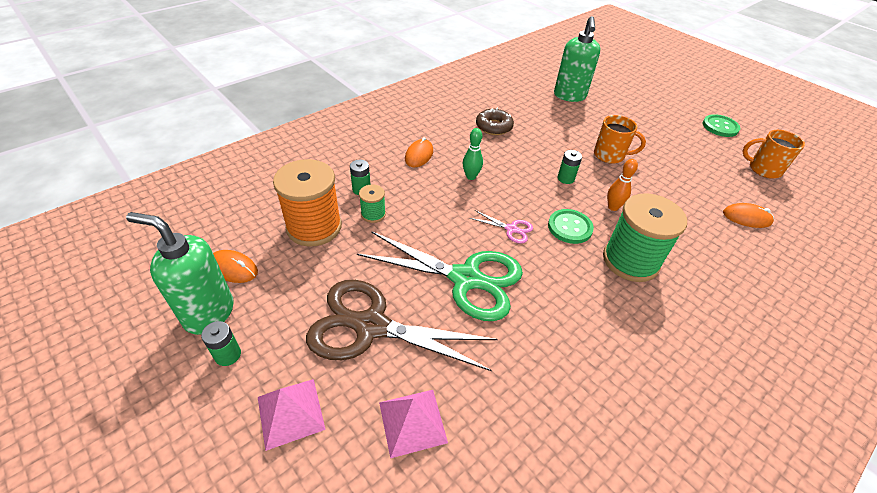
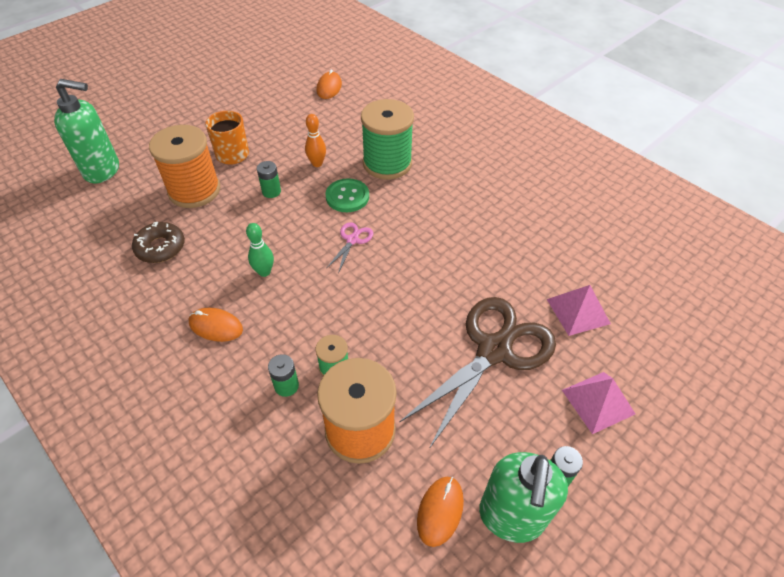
camera: 90 degrees left, 5 degrees up
brown scissors [306,280,498,371] -> brown scissors turned 150 degrees counterclockwise [399,297,556,449]
green scissors [357,231,523,321] -> none
green button [703,114,740,137] -> none
orange mug [742,130,805,179] -> none
none -> orange spool [149,125,220,208]

